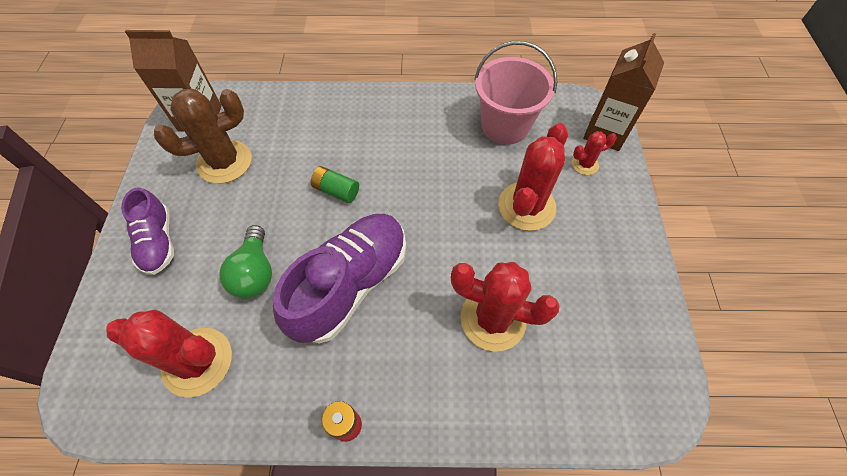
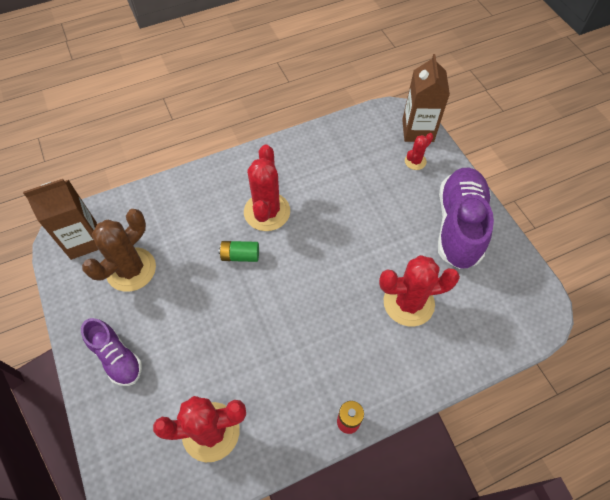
camera: 25 degrees left, 0 degrees up
green light bulb [219,225,272,299] -> none
purple shoe [273,214,406,343] -> purple shoe moved to [438,168,494,269]
pink bucket [474,41,557,145] -> none
red cactus [498,123,568,231] -> red cactus moved to [244,145,290,231]

